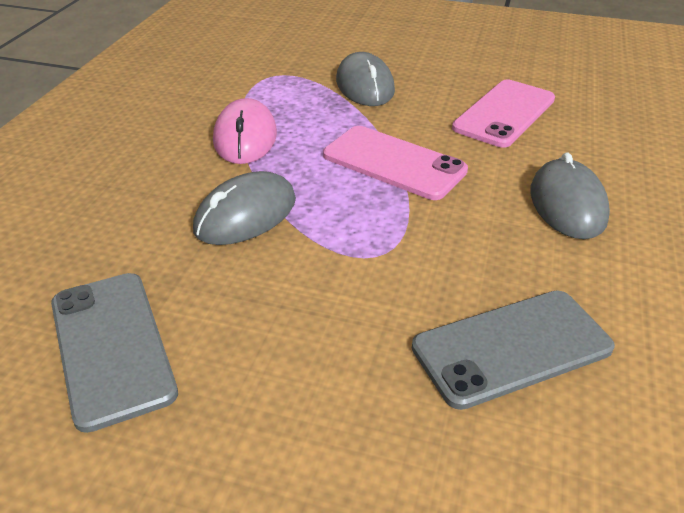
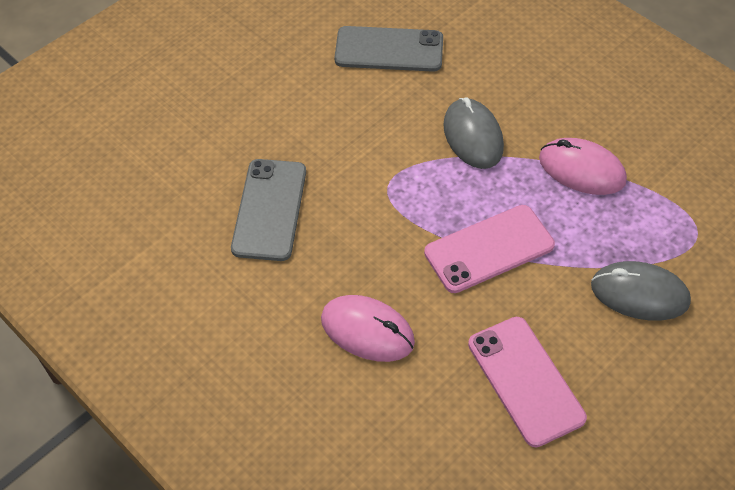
camera: 120 degrees right, 15 degrees up
grey mouse [530,152,610,239] -> pink mouse [321,295,415,362]

